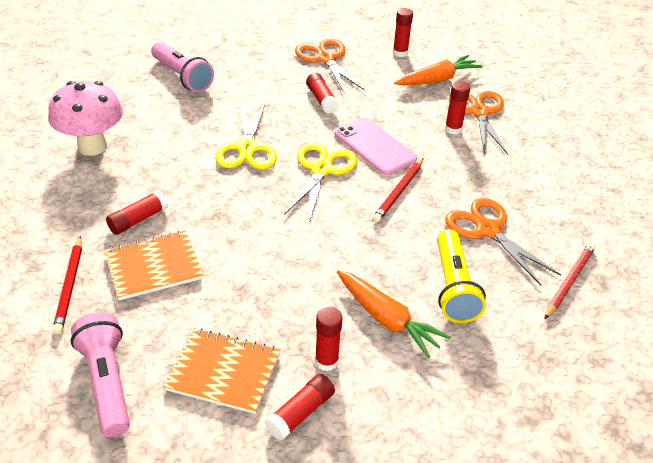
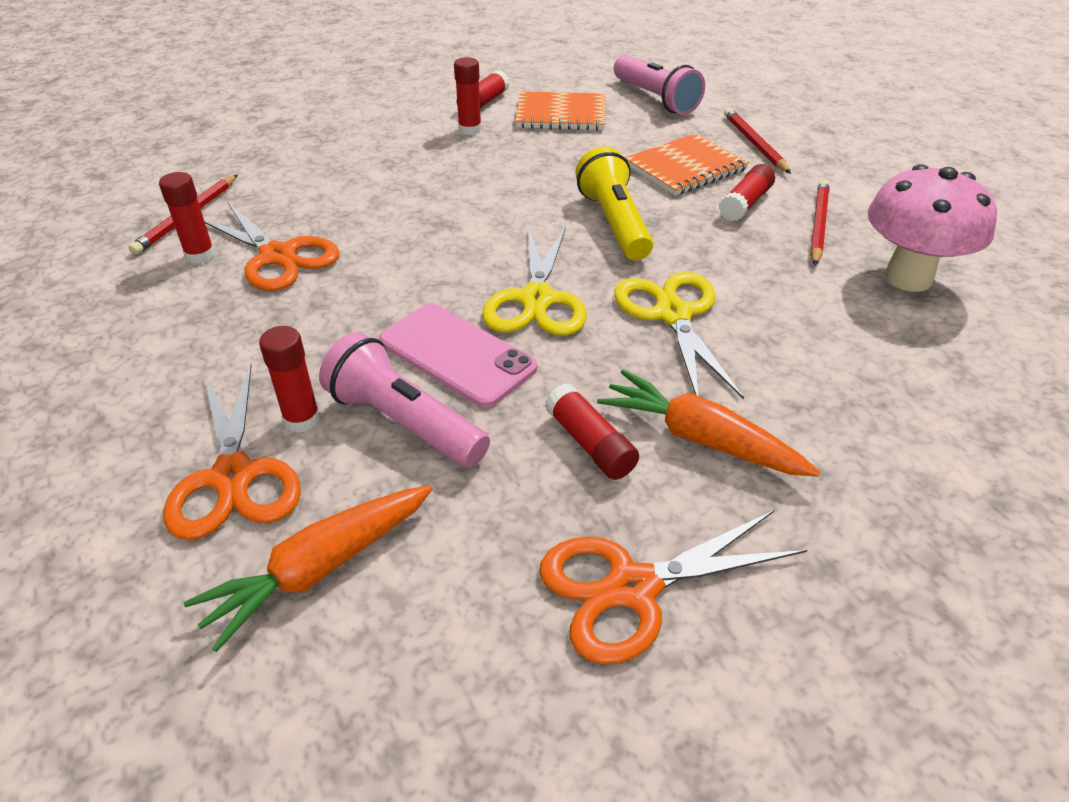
camera: 170 degrees right, 0 degrees up
pink flashlight [151,42,214,92] -> pink flashlight moved to [319,332,490,468]
orange scissors [295,39,365,94] -> orange scissors turned 105 degrees clockwise [539,510,807,664]
orange carrot [337,270,450,358] -> orange carrot moved to [597,370,820,477]
red pencil [372,158,423,222] -> red pencil moved to [810,180,830,266]
red glue stick [393,8,413,57] -> red glue stick moved to [159,172,215,264]
yellow flashlight [437,229,486,323] -> yellow flashlight moved to [575,146,653,261]

